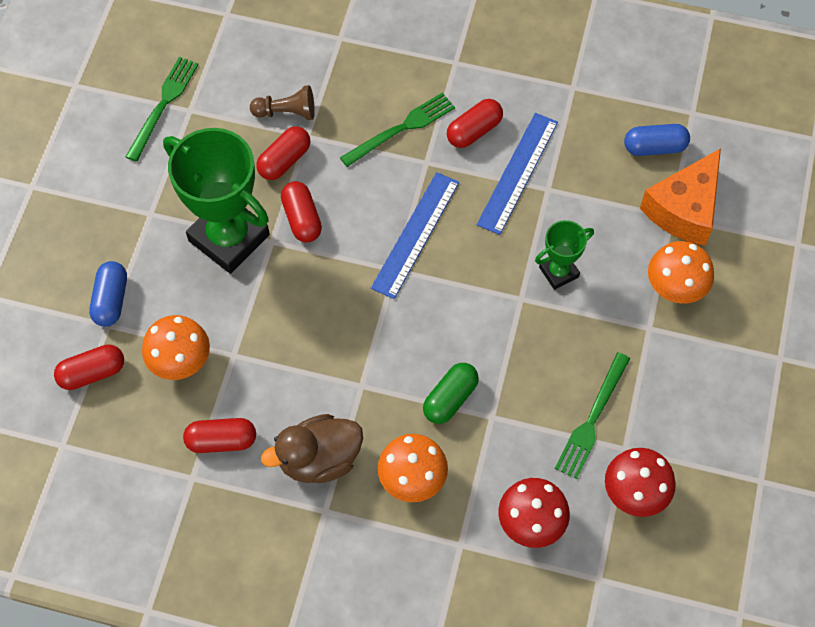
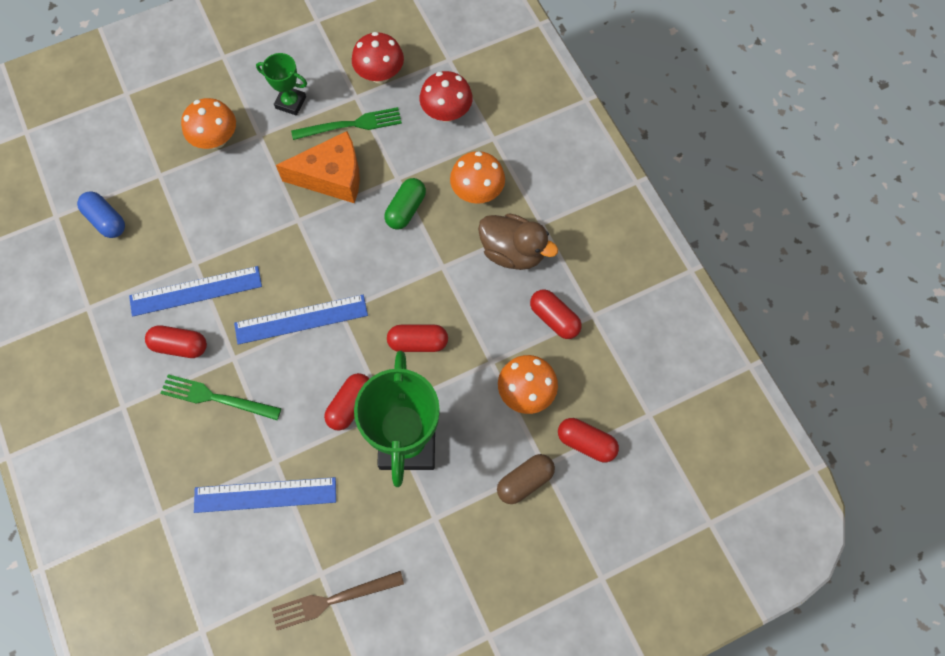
camera: 130 degrees left, 5 degrees up
blue capsule [89,261,127,327] -> brown capsule [497,454,555,504]
green fork [126,57,199,162] -> brown fork [272,571,404,630]
brown pawn [250,85,315,120] -> blue ruler [194,477,336,513]
red capsule [256,126,310,180] -> red capsule moved to [387,325,448,352]
green capsule [423,363,479,424] -> green capsule turned 60 degrees counterclockwise [384,178,426,230]
green trophy [535,220,594,290] -> green trophy moved to [256,53,307,115]
orange cheese [640,148,721,246] -> orange cheese moved to [276,131,360,203]

